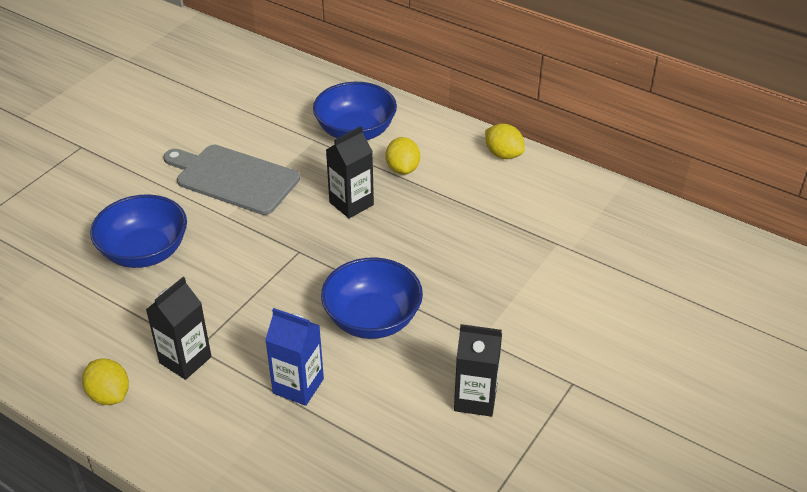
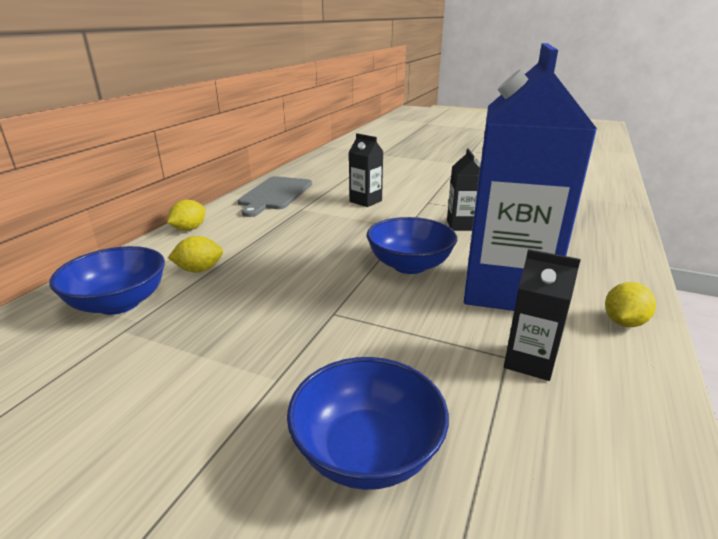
camera: 100 degrees left, 15 degrees down
yellow lemon [82,358,129,405] -> yellow lemon moved to [605,282,656,327]
grey cutting board [163,145,300,215] -> grey cutting board moved to [238,176,312,217]
blue carton [265,308,324,406] -> blue carton [464,43,597,311], size x2.30
black carton [326,126,374,218] -> black carton moved to [349,133,384,207]

